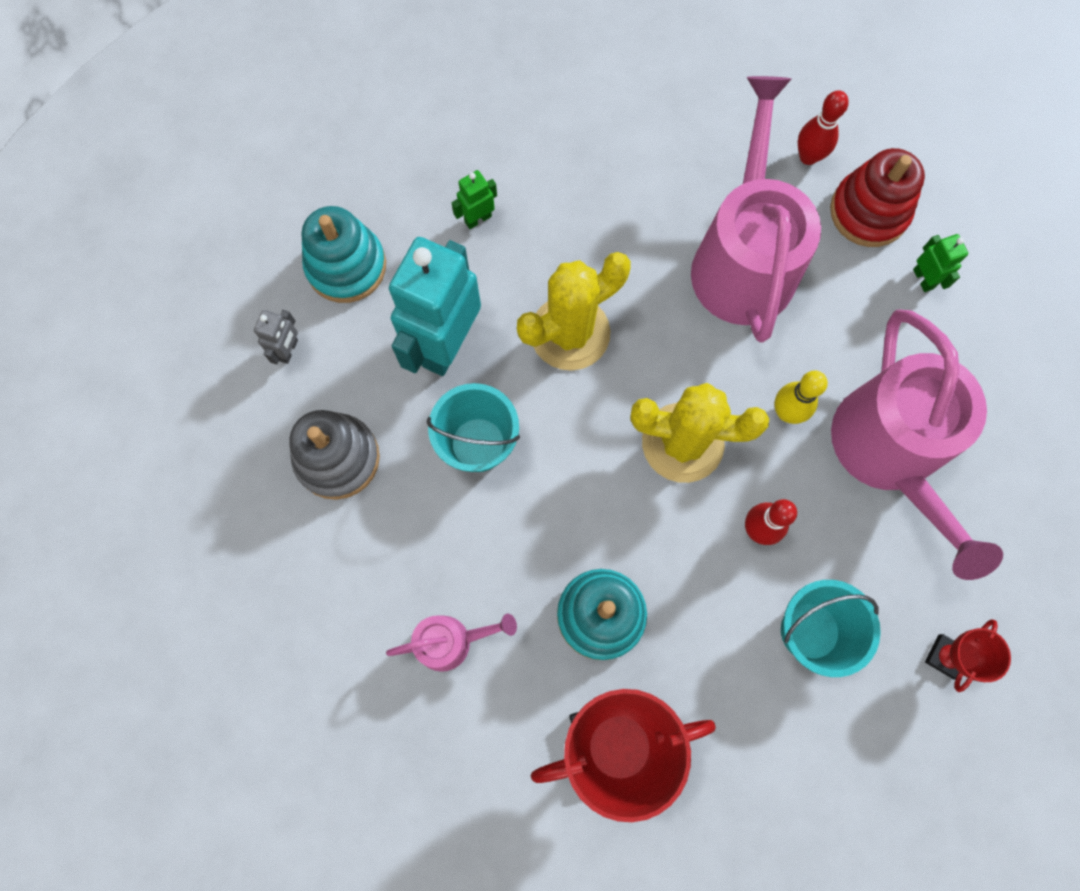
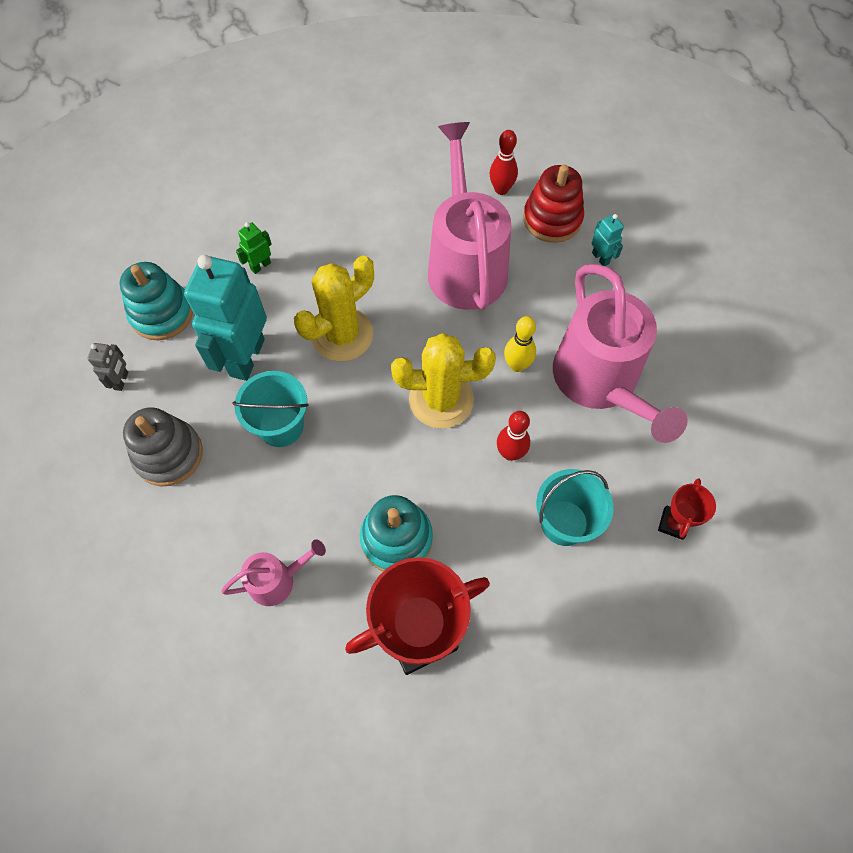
camera: 10 degrees left, 10 degrees down
green robot [913,234,968,292] -> turquoise robot [592,214,624,266]

